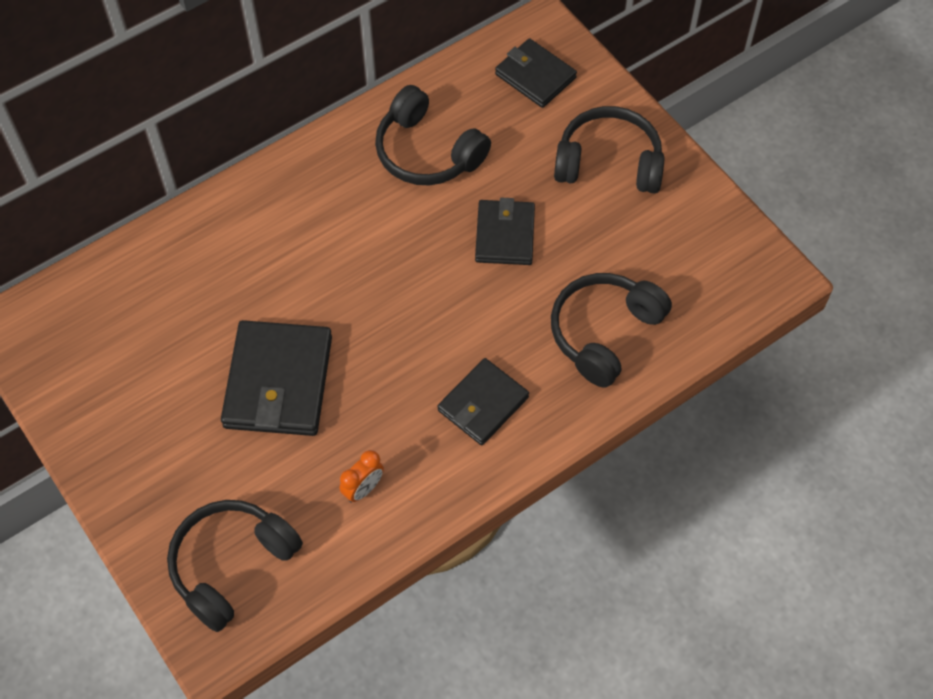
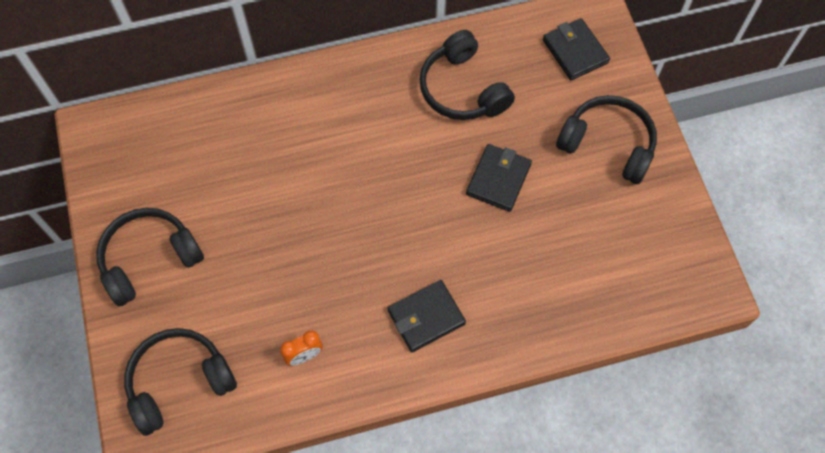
camera: 20 degrees right, 5 degrees up
black wallet [221,320,332,436] -> none
black headphones [551,273,672,388] -> black headphones moved to [96,208,204,307]

